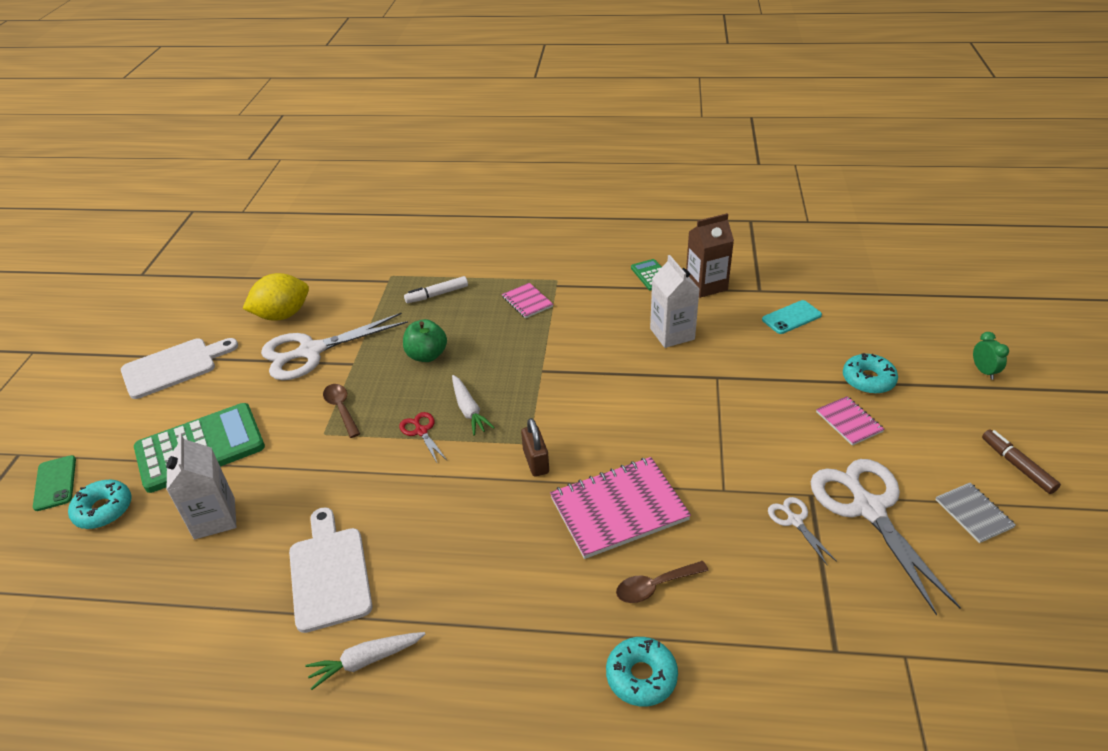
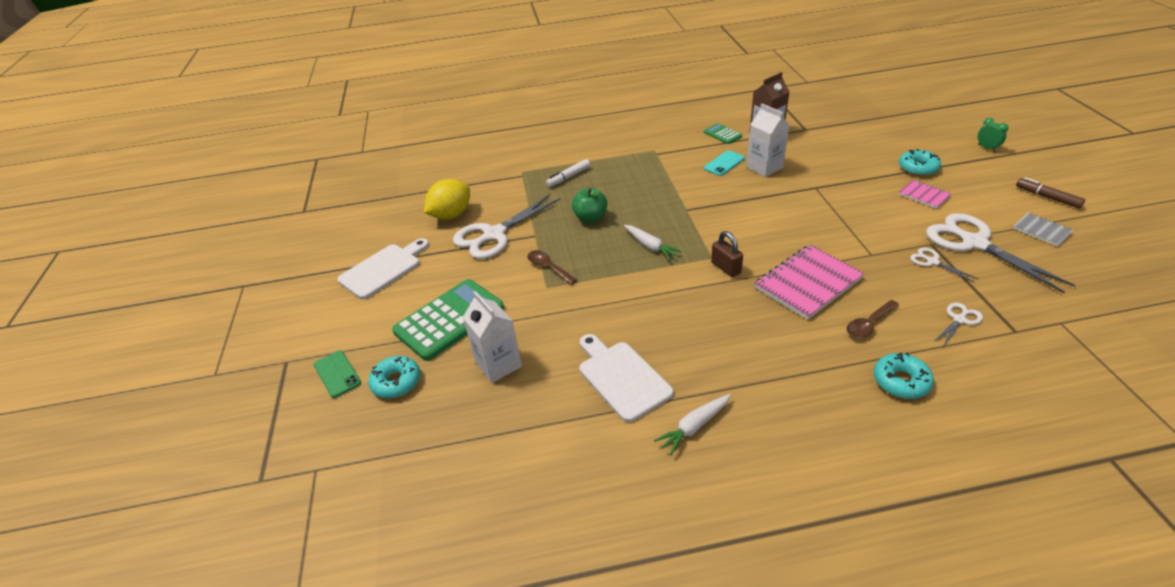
camera: 15 degrees left, 0 degrees up
red scissors [399,412,447,463] -> none
pink notebook [502,283,553,318] -> none
turquoise phone [762,300,822,334] -> turquoise phone moved to [704,150,745,176]
none -> white scissors [935,303,983,347]

